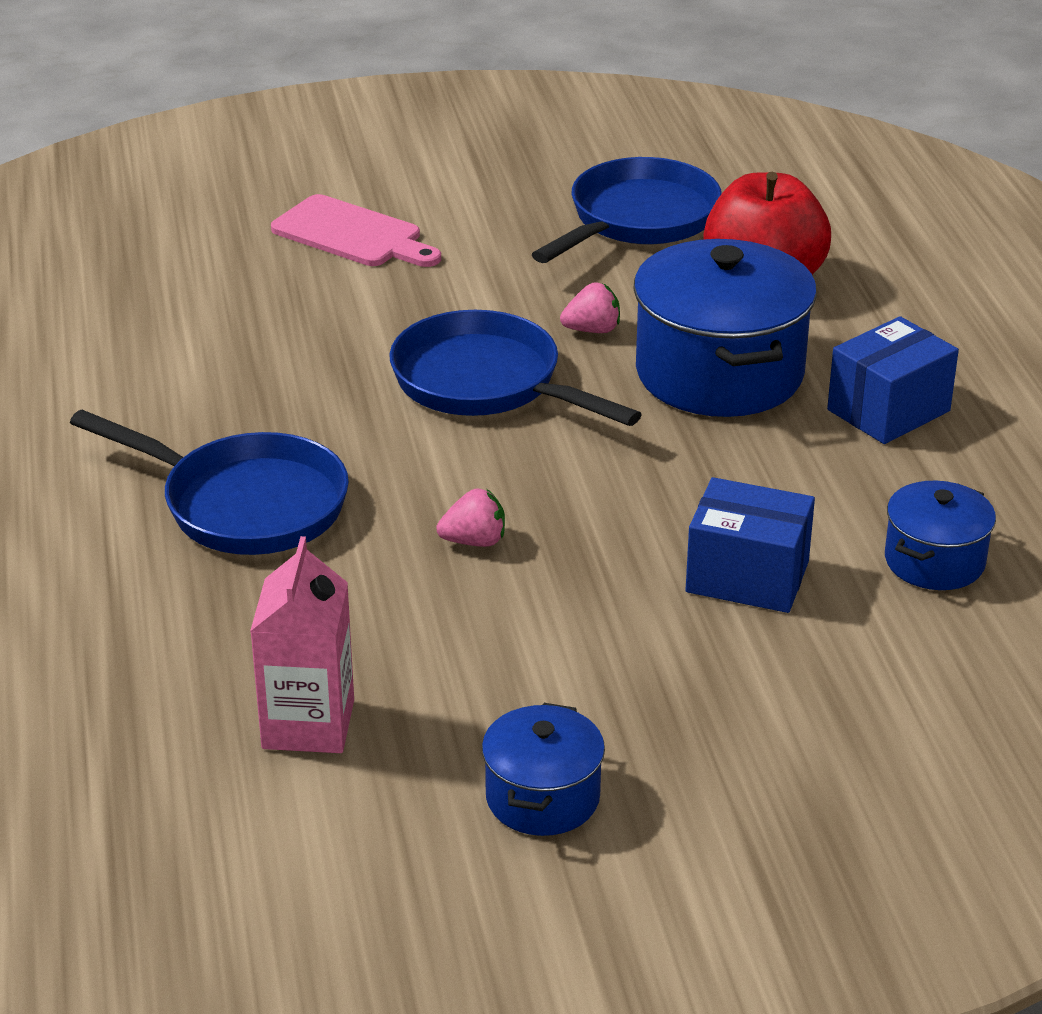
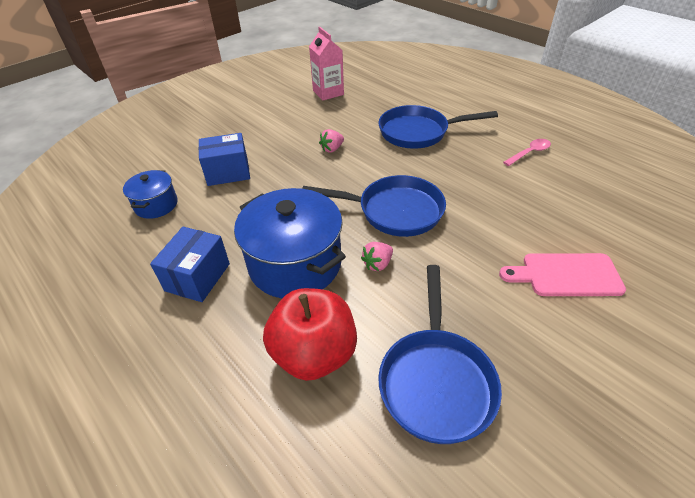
camera: 150 degrees right, 10 degrees up
blue pot [482,703,605,836] -> none
none -> pink spoon [503,139,551,166]

